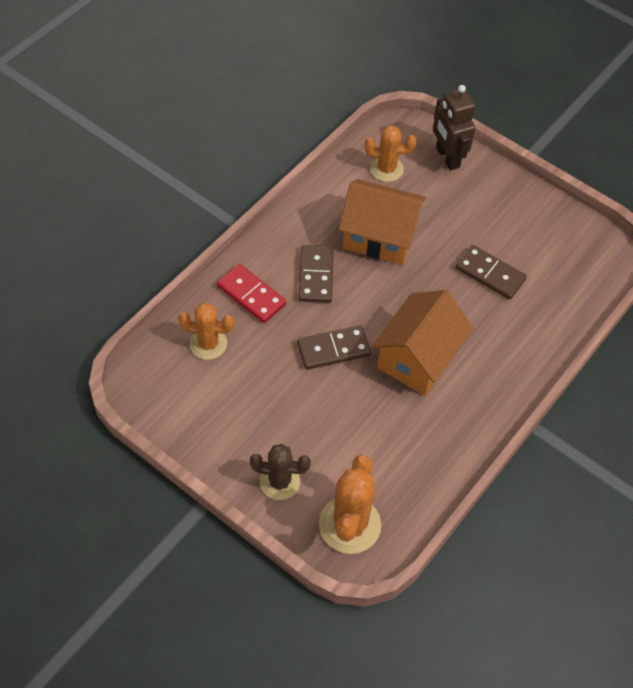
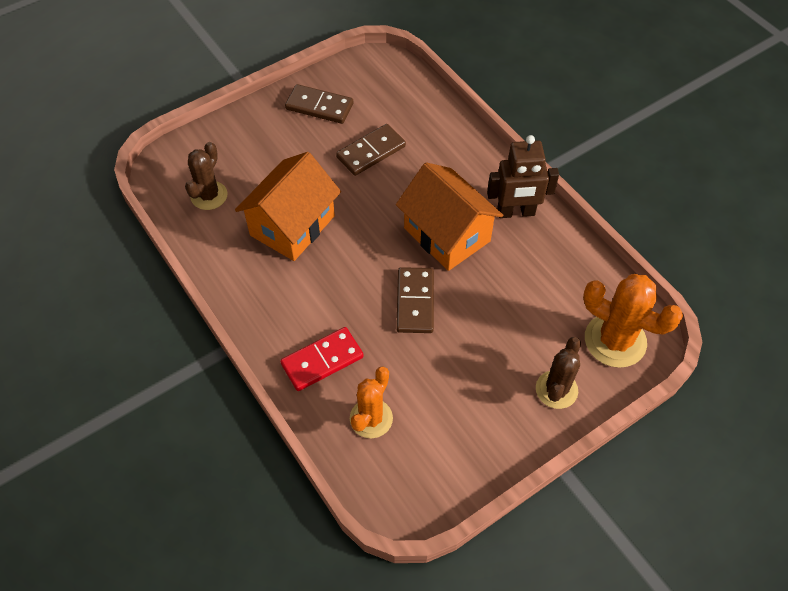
camera: 70 degrees left, 0 degrees up
brown domino [299,245,334,303] -> brown domino moved to [285,84,353,124]
orange cactus [365,125,416,182] -> brown cactus [185,142,228,210]
brown robot [433,85,475,170] -> brown robot moved to [487,135,559,218]

